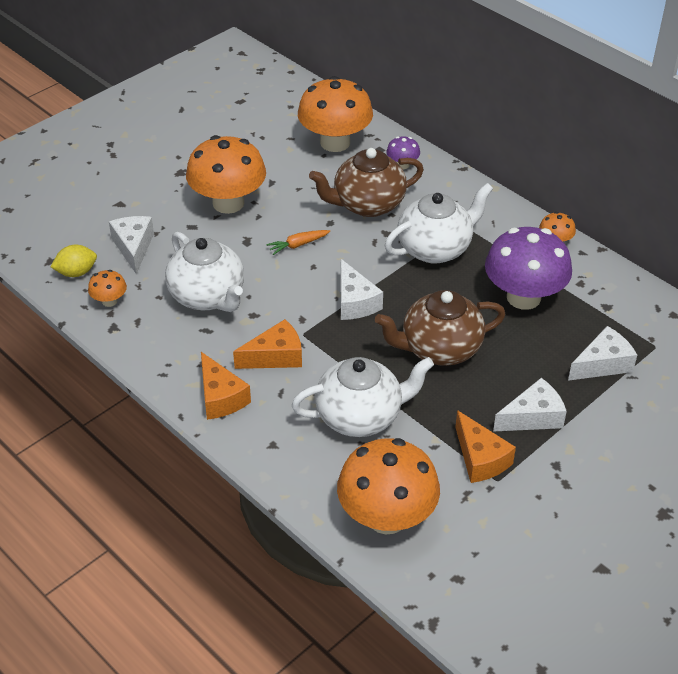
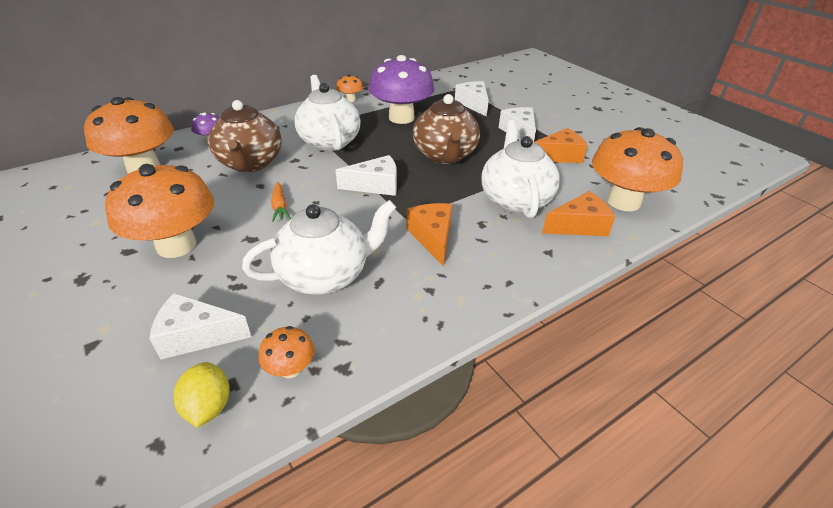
camera: 80 degrees left, 5 degrees down
orange cheese [201,352,251,420] -> orange cheese moved to [542,191,615,236]

